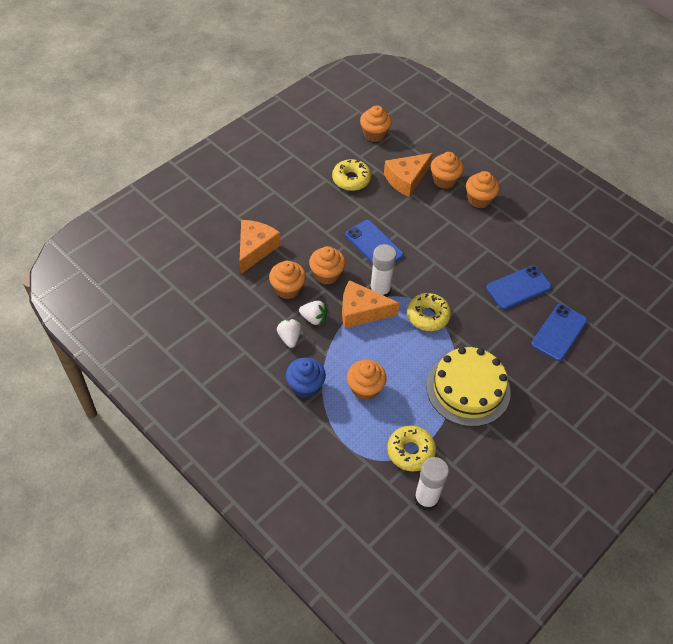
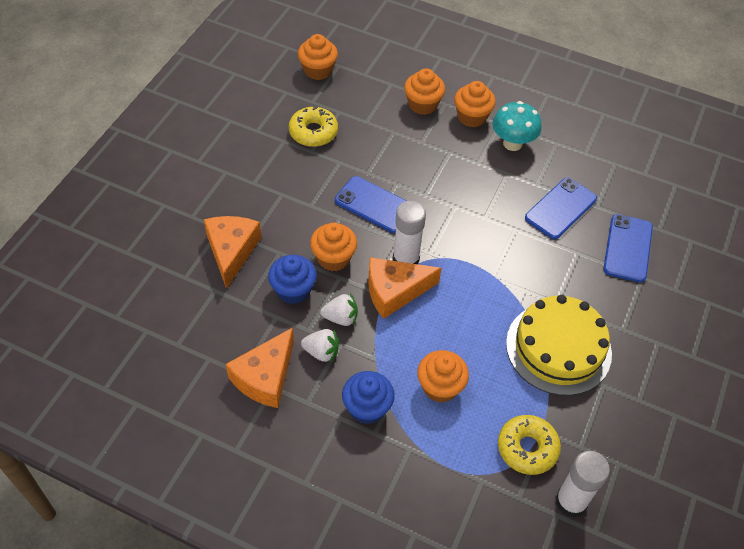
camera: 20 degrees left, 0 degrees up
orange cupcake [269,261,306,299] -> blue cupcake [268,255,317,304]
white strawberry [277,319,301,348] -> white strawberry turned 135 degrees clockwise [301,329,339,362]
orange cheese [384,153,433,197] -> orange cheese moved to [226,327,294,408]
yellow donut [407,293,451,331] -> none
none -> turquoise mushroom [493,101,542,151]

